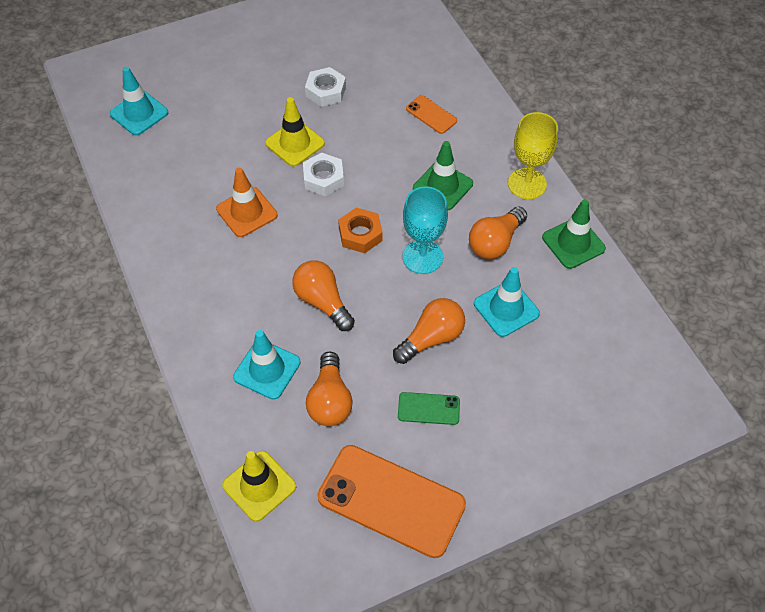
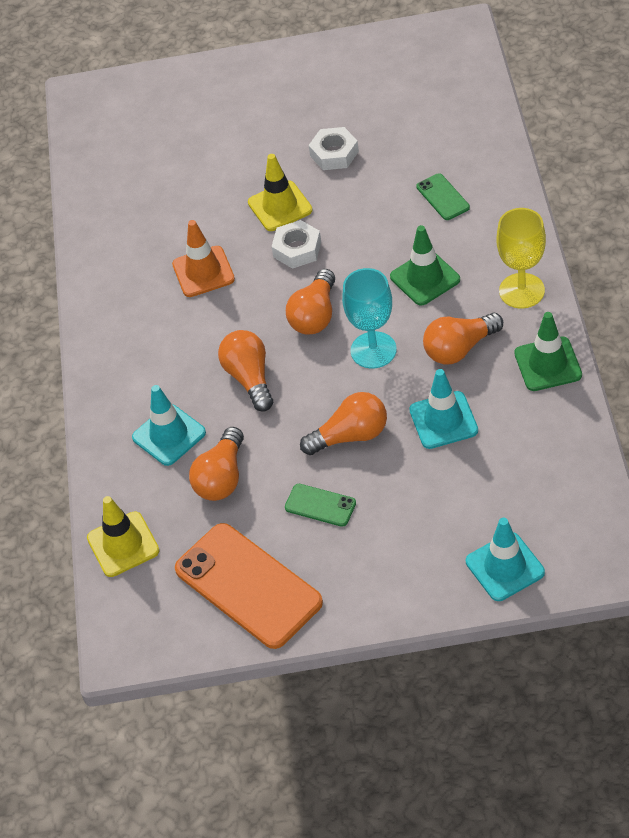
camera: 25 degrees right, 5 degrees down
turquoise traffic cone [110,67,168,135] -> turquoise traffic cone moved to [466,518,545,601]
orange nut [338,207,383,253] -> orange light bulb [286,269,335,335]
orange phone [406,95,457,134] -> green phone [416,173,470,220]

